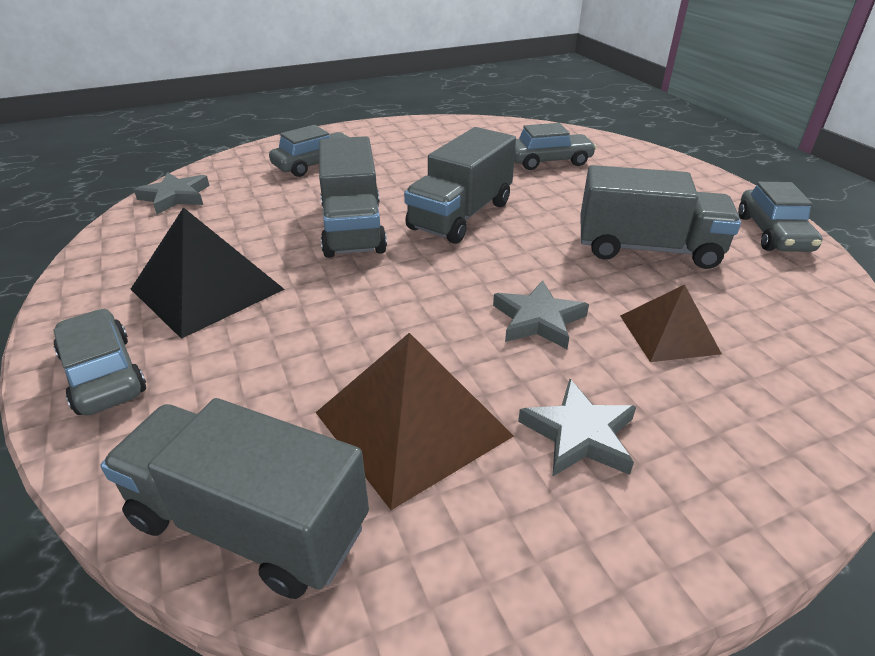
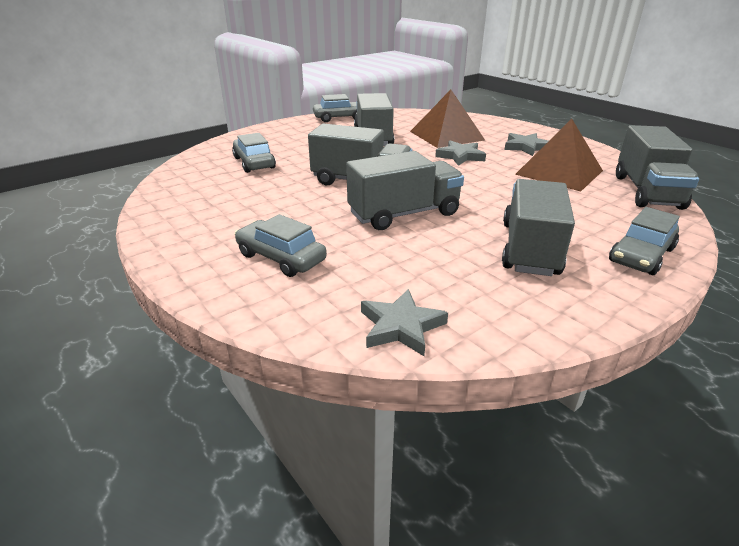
camera: 105 degrees left, 5 degrees down
black pyramid [131,207,285,339] -> grey truck [502,179,575,276]
brown pyramid [620,284,722,362] -> brown pyramid [410,90,485,148], size x1.65

